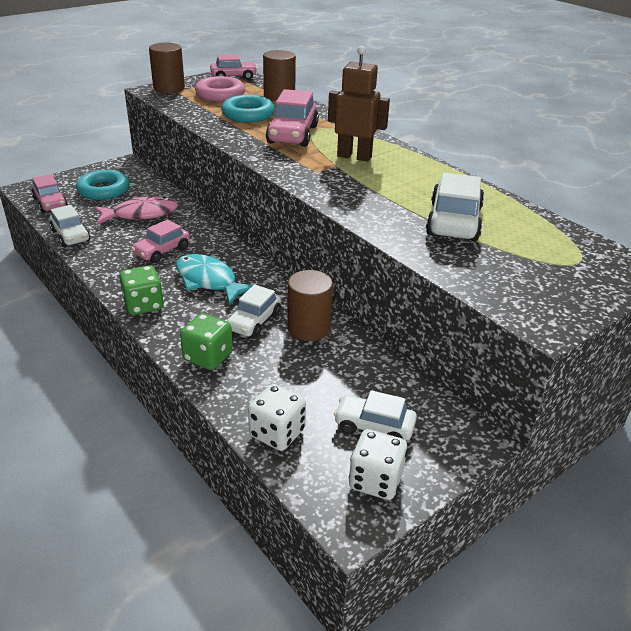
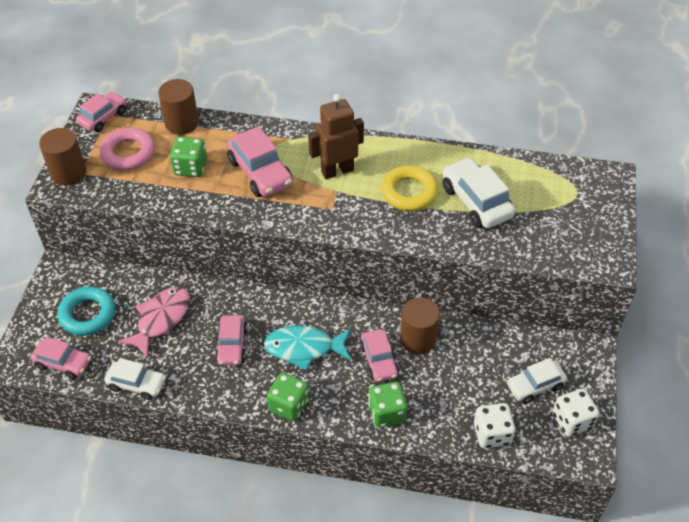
camera: 40 degrees left, 15 degrees up
turquoise ring [221,95,275,122] -> green dice [170,136,207,177]
white car [227,284,281,338] -> pink car [360,329,399,382]
none -> yellow ring [381,165,438,211]

